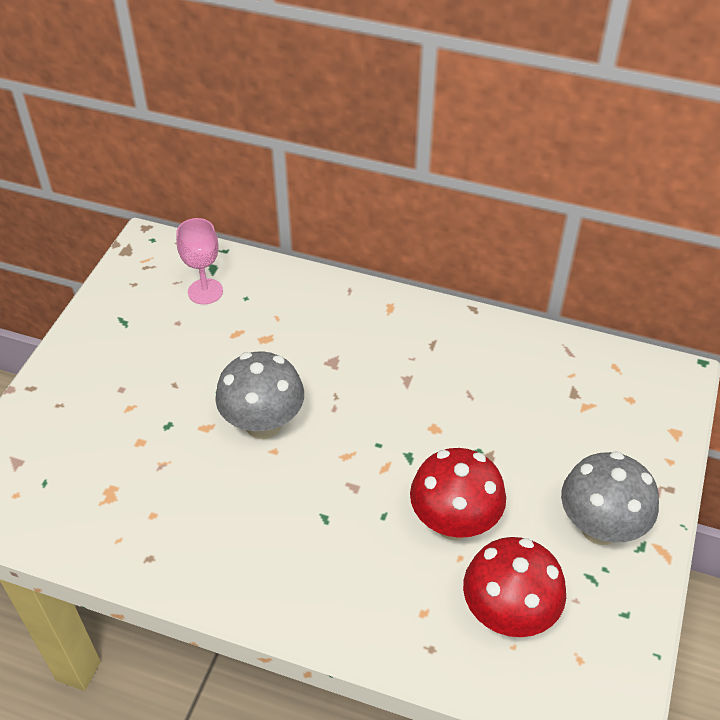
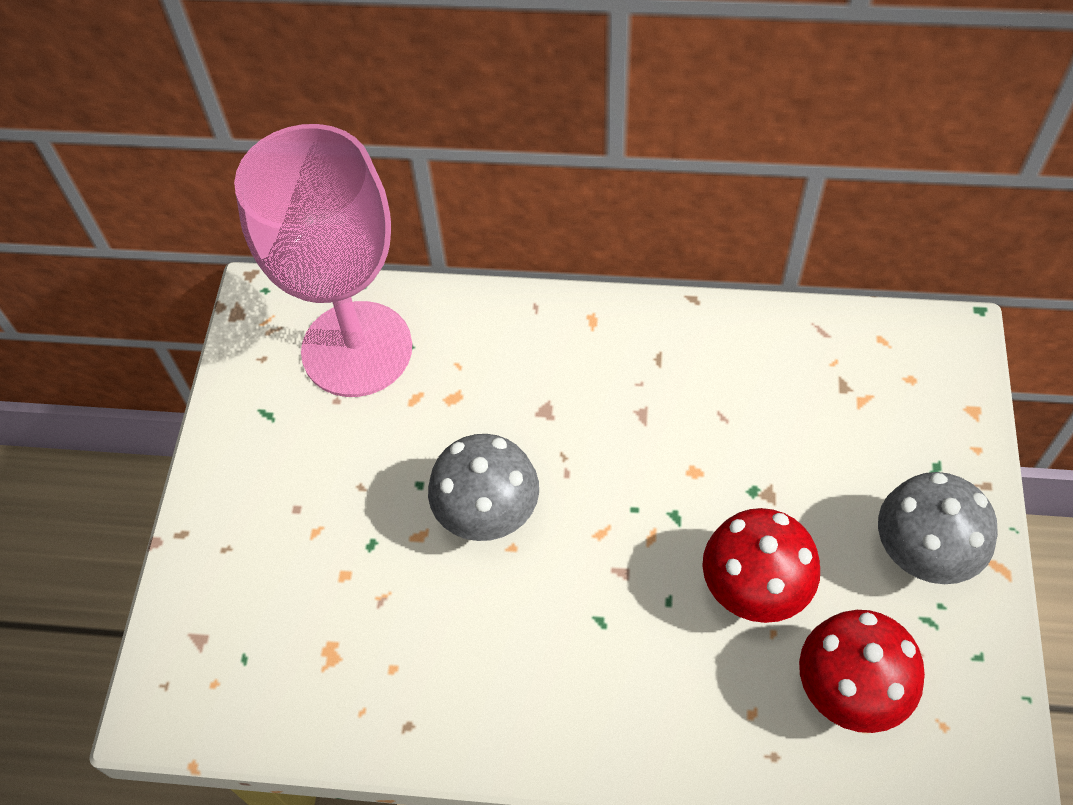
camera: 10 degrees left, 10 degrees up
pink goblet [176,218,223,305] -> pink goblet [234,124,412,397], size x2.48

